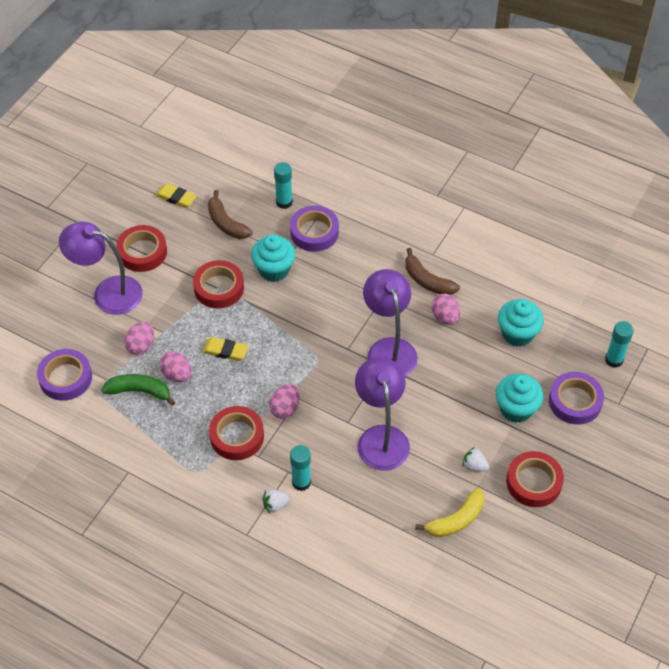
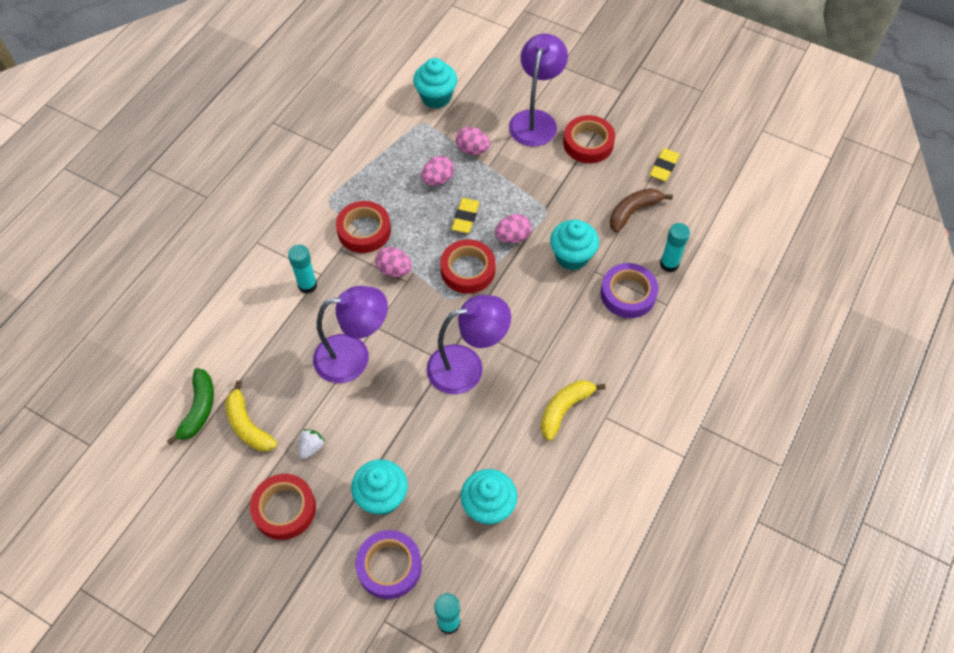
camera: 90 degrees right, 5 degrees up
purple tape [37,349,92,401] -> turquoise cupcake [413,58,457,109]
green banana [102,374,175,406] -> green banana moved to [167,368,214,445]
red tape [193,260,244,309] -> red tape moved to [440,239,496,294]
white strawberry [262,489,290,513] -> none
brown banana [405,248,460,295] -> yellow banana [541,380,606,441]
pink egg [432,294,460,325] -> pink egg moved to [495,214,531,243]

